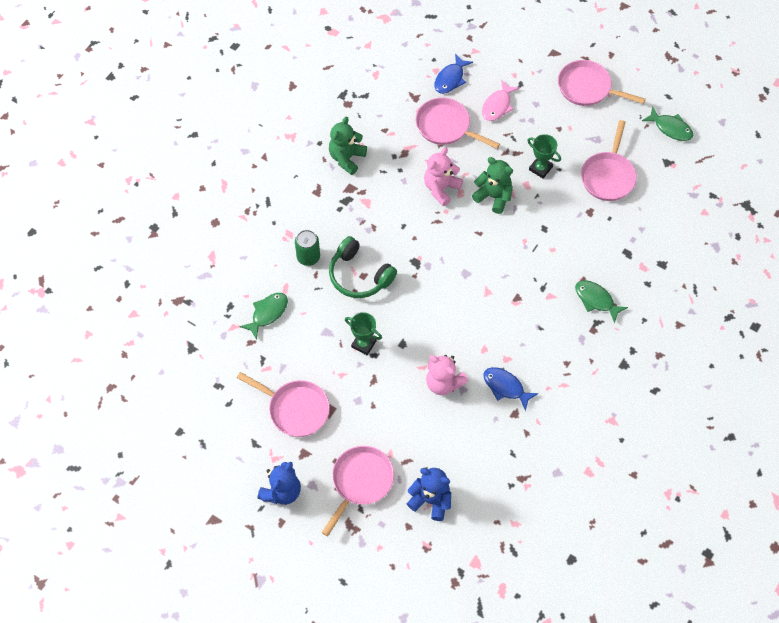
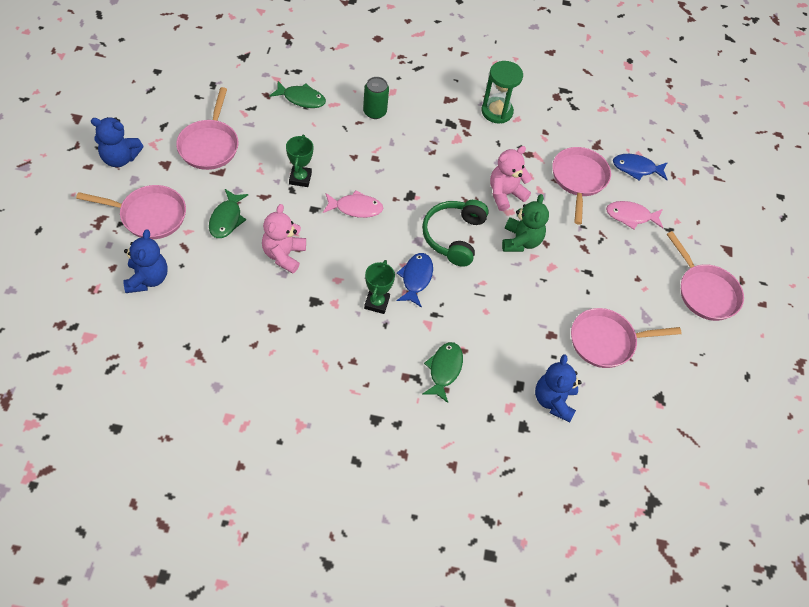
camera: 60 degrees right, 5 degrees down
green teddy bear [329,116,367,175] -> green hourglass [481,61,523,123]
green headphones [329,236,397,298] -> green headphones moved to [422,200,489,267]
pink teddy bear [424,148,463,206] -> pink teddy bear turned 45 degrees counterclockwise [490,146,532,211]
blue fish [483,367,539,411] -> blue fish moved to [397,253,433,308]
green trophy [527,134,561,178] -> green trophy moved to [364,260,395,314]
pink pan [558,60,646,106] -> pink pan turned 150 degrees clockwise [667,231,744,321]
green fish [642,106,693,141] -> green fish moved to [209,189,248,238]
none -> pink fish [323,190,384,218]
none -> blue teddy bear [535,354,582,423]

